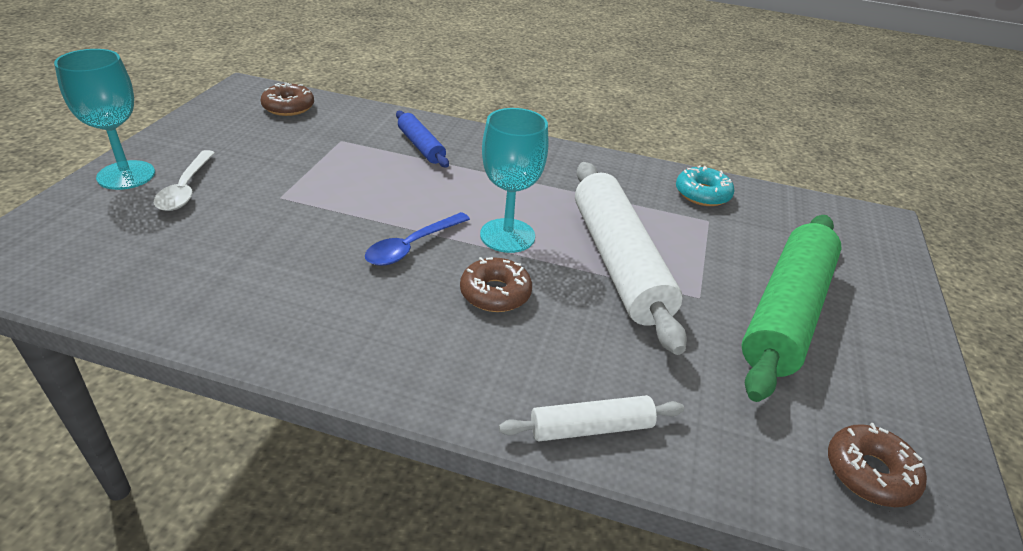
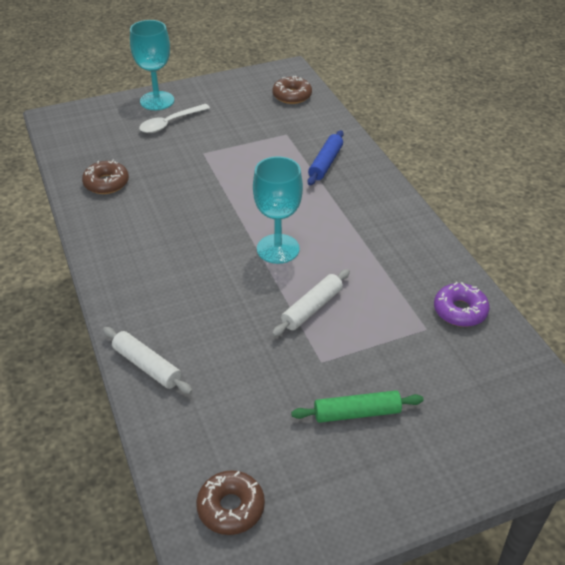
camera: 55 degrees right, 5 degrees up
blue spoon [365,212,470,266] -> none
brown donut [460,257,532,312] -> brown donut moved to [82,160,129,194]
white rolling pin [575,162,687,355] -> white rolling pin [272,269,350,337], size x0.49
turquoise donut [676,165,735,206] -> purple donut [434,282,490,327]
green rolling pin [741,215,841,402] -> green rolling pin [291,390,424,423], size x0.49

